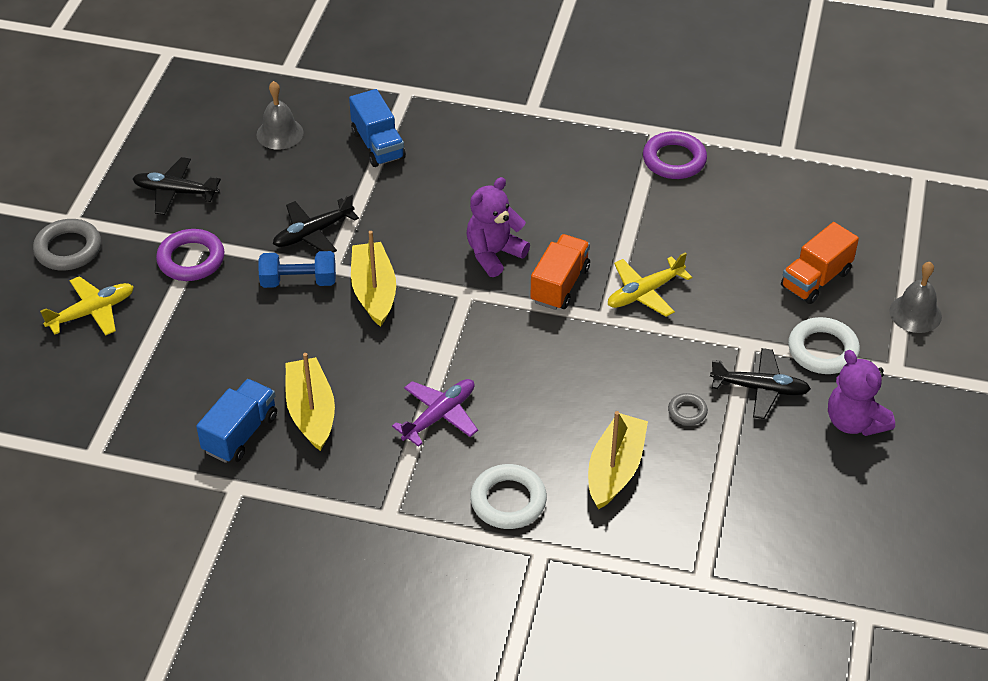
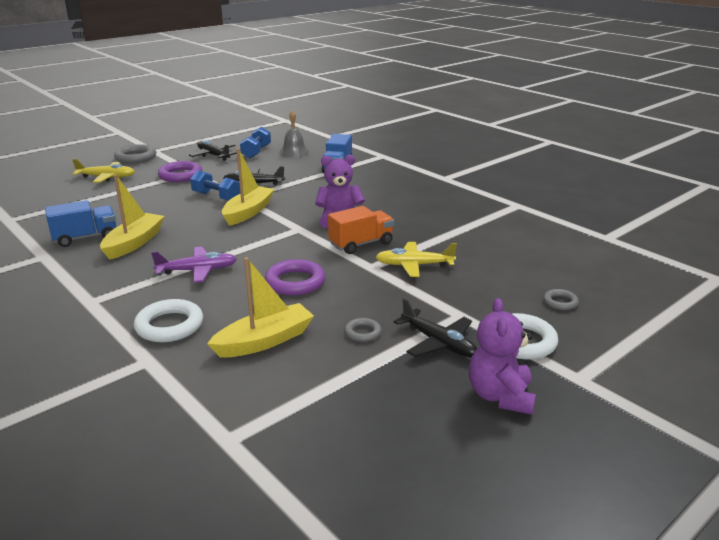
camera: 35 degrees right, 20 degrees down
purple ring [643,131,707,179] -> purple ring moved to [265,259,325,295]
orange truck [781,222,859,304] -> grey ring [543,289,579,310]
grey bell [889,262,942,333] -> none
none -> blue dumbbell [240,127,271,158]

